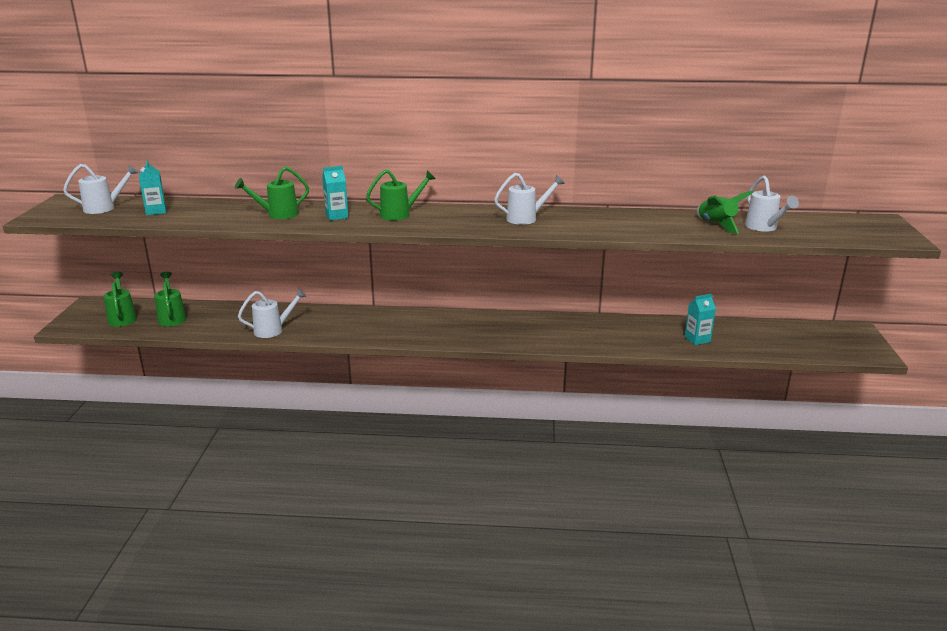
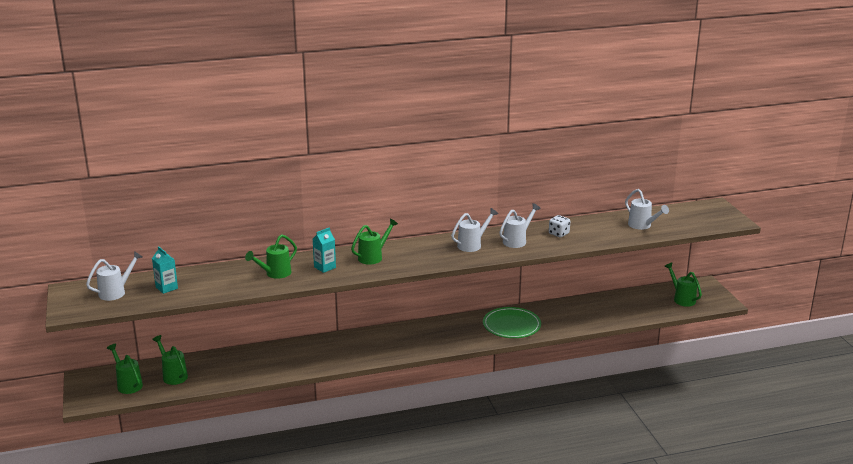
camera: 20 degrees left, 0 degrees up
white watering can [238,289,307,338] -> white watering can moved to [499,203,541,248]
turquoise carton [685,294,716,345] -> none
green rocket [697,190,754,234] -> none
none -> green plate [483,307,541,338]
none -> white dice [549,215,570,237]
none -> green watering can [664,263,702,307]

